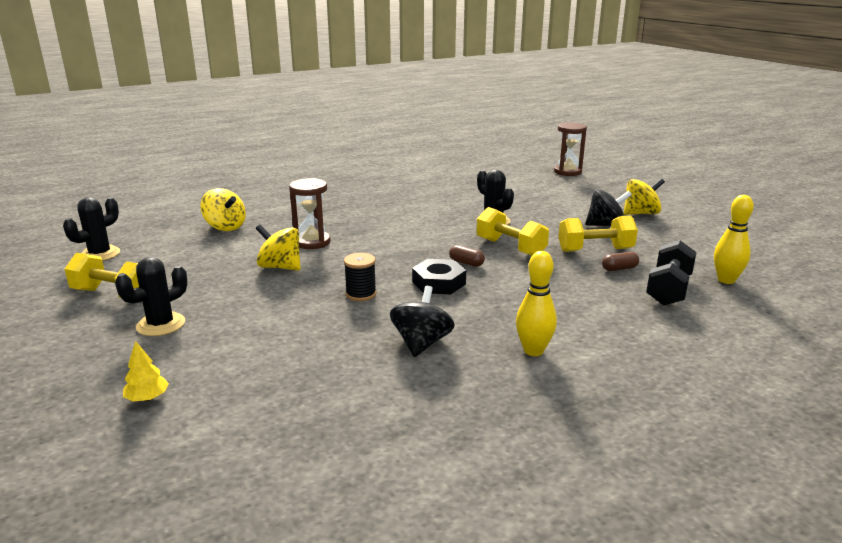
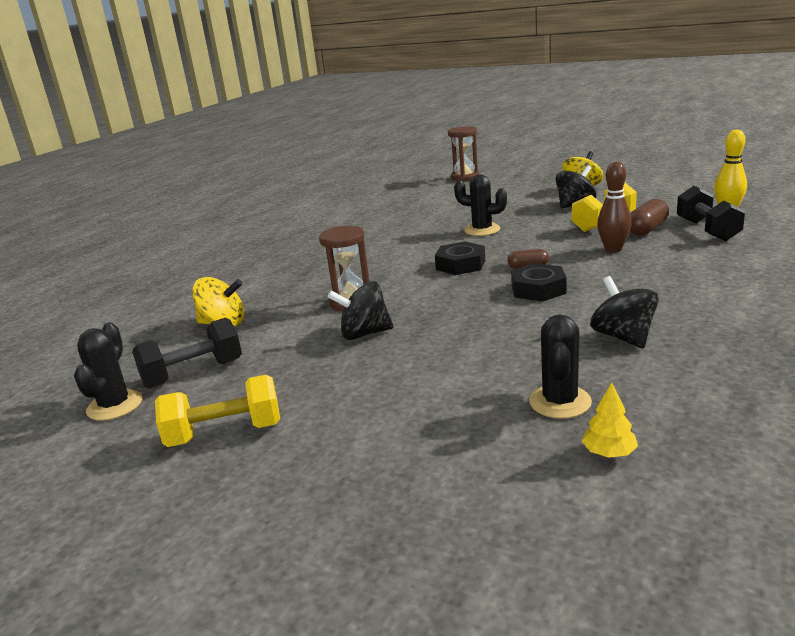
camera: 30 degrees left, 0 degrees up
black cactus [115,257,188,336] -> black cactus moved to [529,315,592,419]
yellow tree [123,341,169,402] -> yellow tree moved to [582,383,638,458]
yellow spinning top [255,225,300,271] -> black spinning top [327,281,394,340]
black spool [344,253,376,301] -> none
yellow dumbbell [477,207,549,256] -> none
yellow bowling pin [516,251,557,356] -> none
brown capsule [602,252,639,271] -> brown capsule [630,199,669,235], size x1.61
none -> black dumbbell [132,318,242,389]
none -> black nut [435,241,485,275]
none -> brown bowling pin [597,162,632,253]

